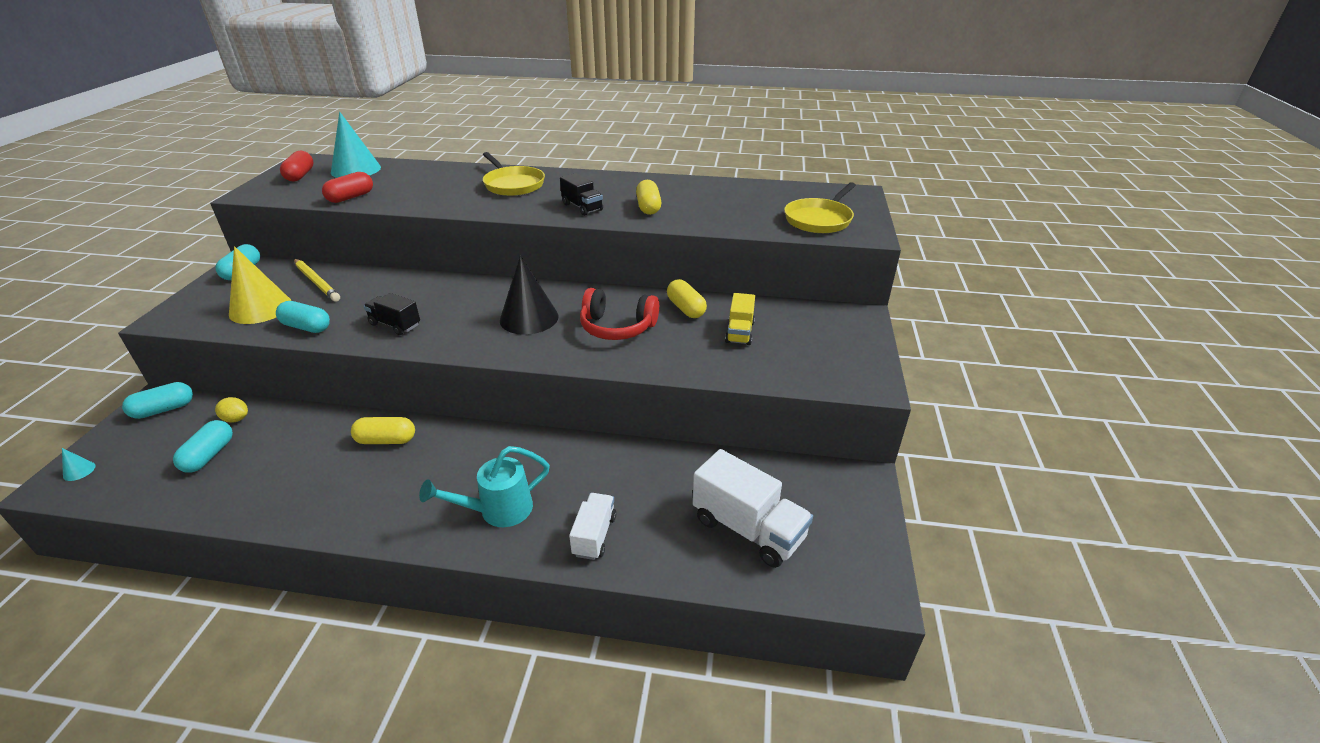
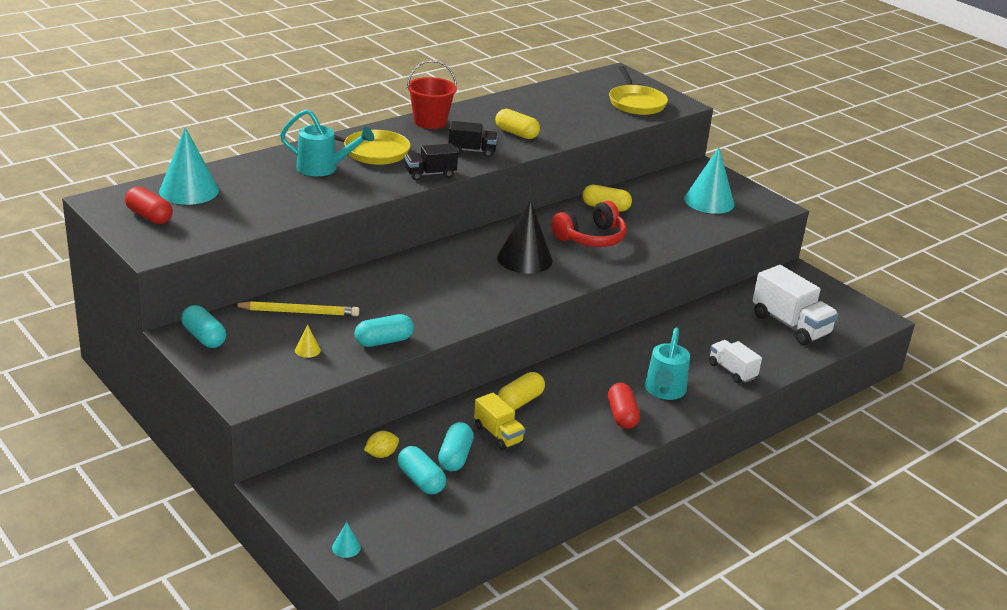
camera: 50 degrees left, 5 degrees down
turquoise capsule [122,382,193,419] -> turquoise capsule moved to [438,422,474,471]
yellow cone [229,246,291,324] -> yellow cone [295,325,321,358], size x0.40
red capsule [322,172,373,203] -> red capsule moved to [608,383,640,429]
black truck [364,293,420,335] -> black truck moved to [405,143,458,180]
white truck [692,449,813,568] -> white truck turned 60 degrees clockwise [752,265,839,345]
yellow truck [725,293,755,345] -> yellow truck moved to [474,393,525,450]
none -> turquoise watering can [280,109,374,176]
none -> red bucket [407,60,457,129]
none -> turquoise cone [684,147,734,214]

